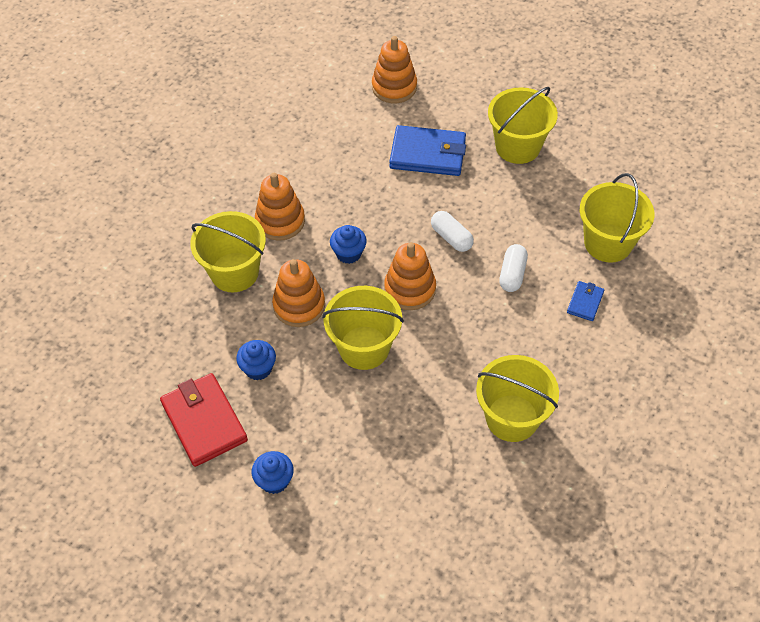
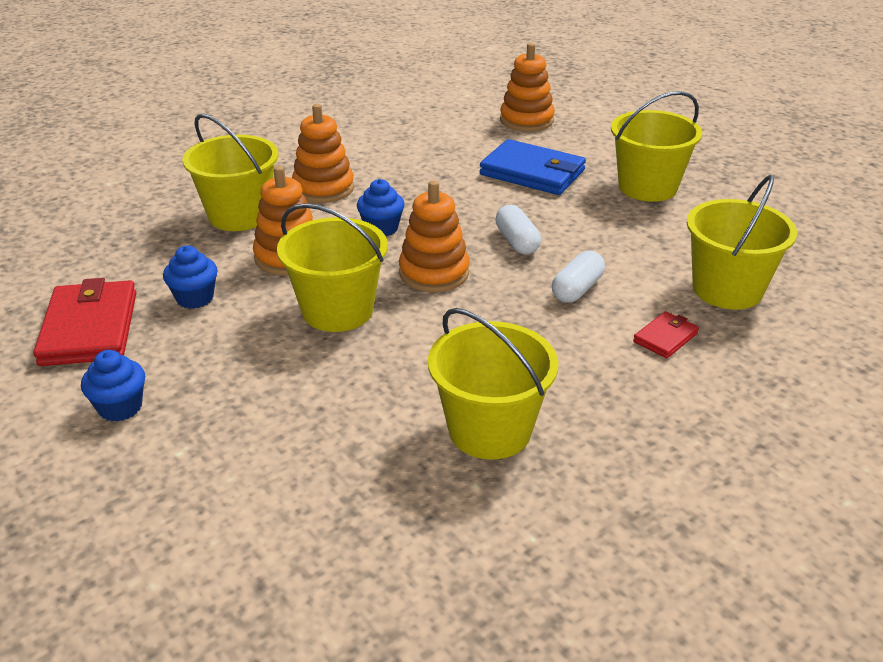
camera: 20 degrees right, 20 degrees down
blue wallet [567,281,604,321] -> red wallet [633,311,699,358]

